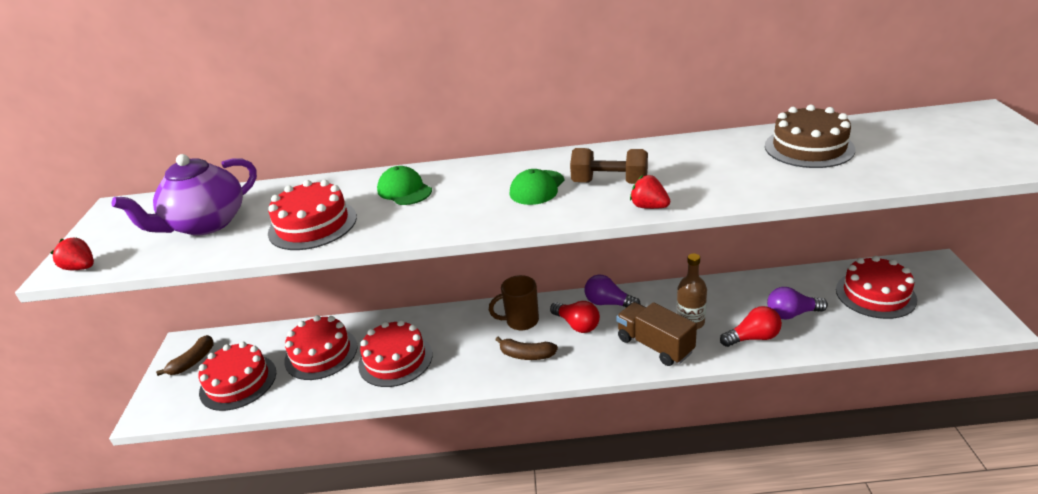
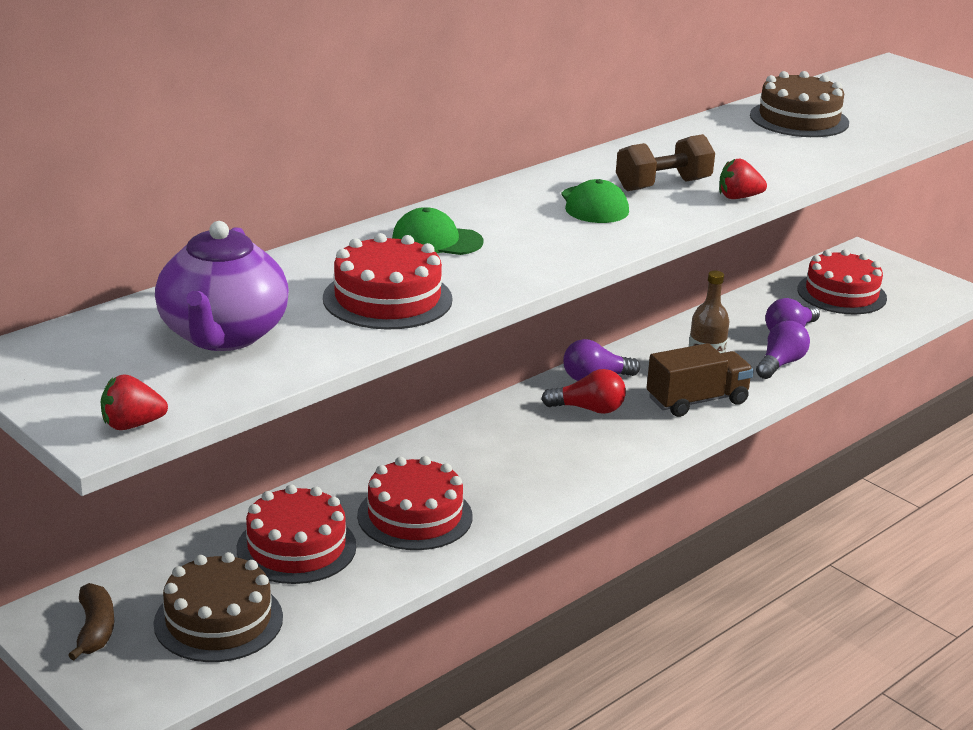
camera: 45 degrees left, 5 degrees down
red cake [198,342,276,411] -> brown cake [153,552,283,662]
brown mug [489,275,539,330] -> none
brown banana [495,337,558,360] -> none
brown truck [616,302,697,366] -> brown truck turned 150 degrees clockwise [647,343,754,417]
red light bulb [720,306,782,347] -> purple light bulb [756,321,810,379]

